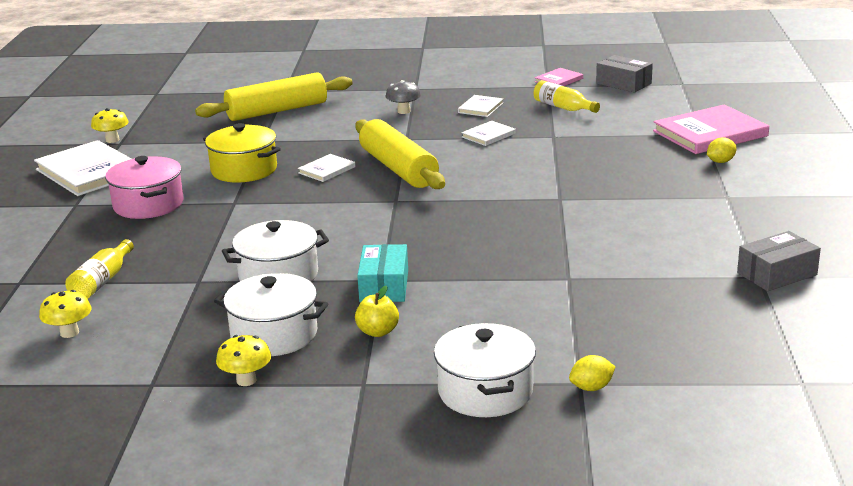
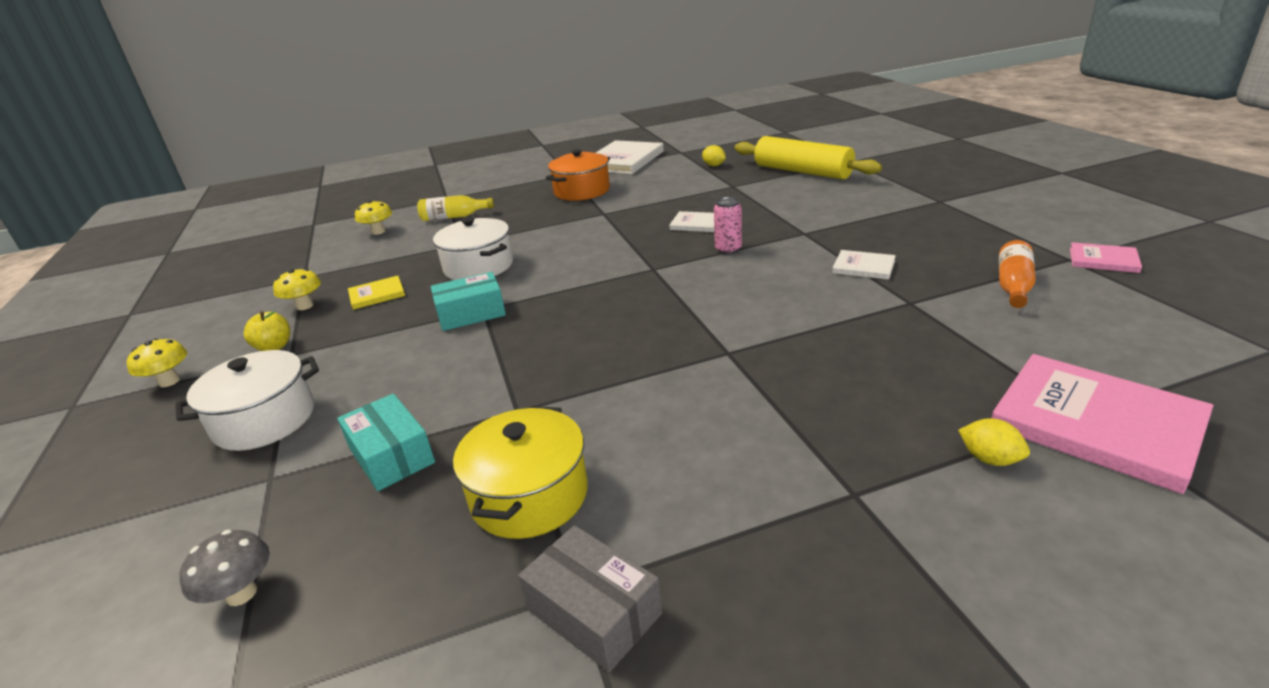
camera: 70 degrees right, 5 degrees up
yellow mushroom [91,108,129,143] -> yellow mushroom moved to [127,339,187,387]
pink pot [105,156,184,219] -> orange pot [546,149,610,201]
yellow pot [203,123,281,183] -> yellow pot moved to [453,406,588,539]
white pot [214,273,328,356] -> yellow book [348,276,405,310]
yellow rolling pin [355,119,445,189] -> pink can [714,197,742,254]
yellow apple [355,286,399,337] -> yellow apple moved to [244,311,290,351]
grey mushroom [385,80,421,114] -> grey mushroom moved to [180,530,270,606]
white book [458,95,503,117] -> none
yellow bottle [534,80,600,113] -> orange bottle [999,240,1036,308]
yellow lemon [569,355,615,391] -> yellow lemon moved to [702,145,726,166]
grey box [596,55,653,93] -> none
none -> turquoise box [337,393,435,491]

